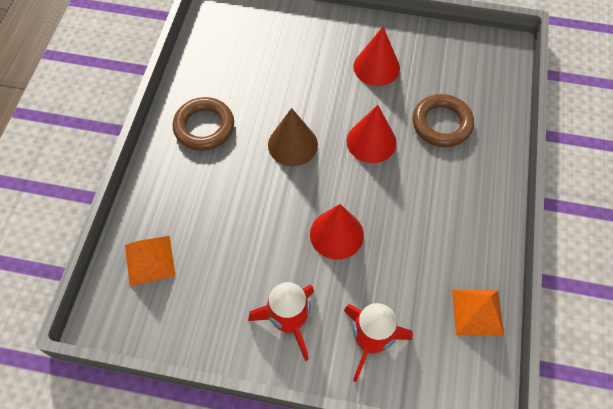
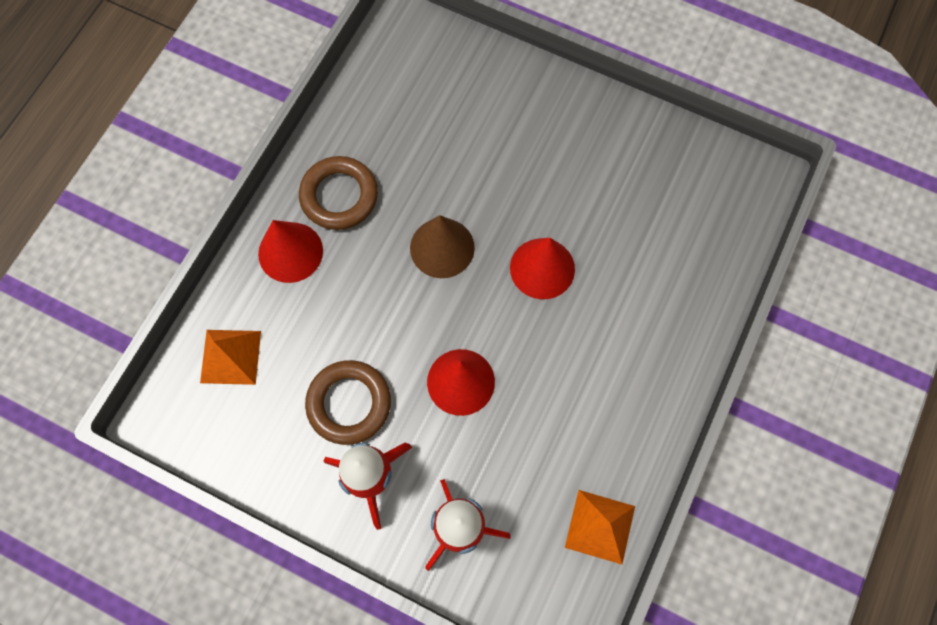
camera: 15 degrees right, 10 degrees up
red cone [354,27,400,86] -> red cone moved to [258,220,323,283]
brown ring [413,94,474,147] -> brown ring moved to [305,360,391,445]

